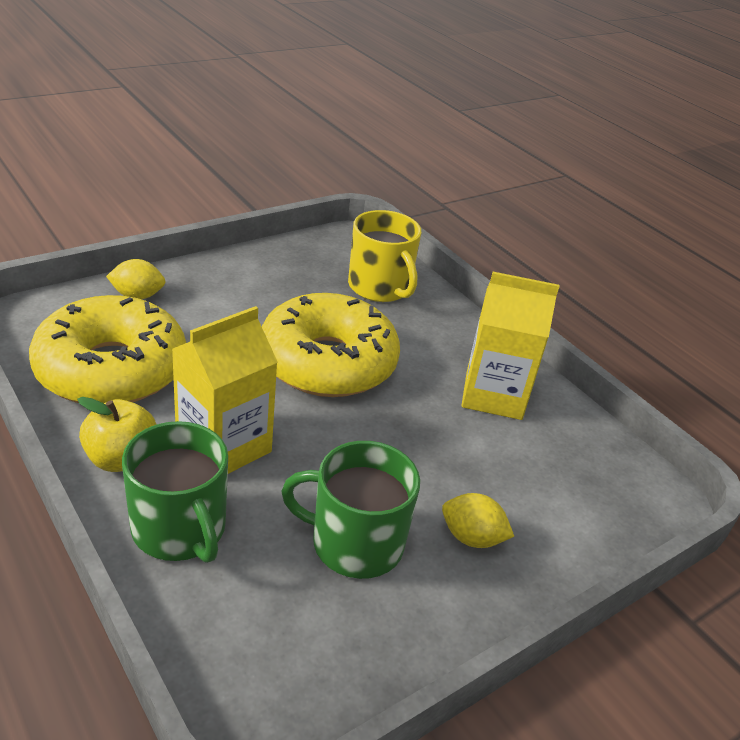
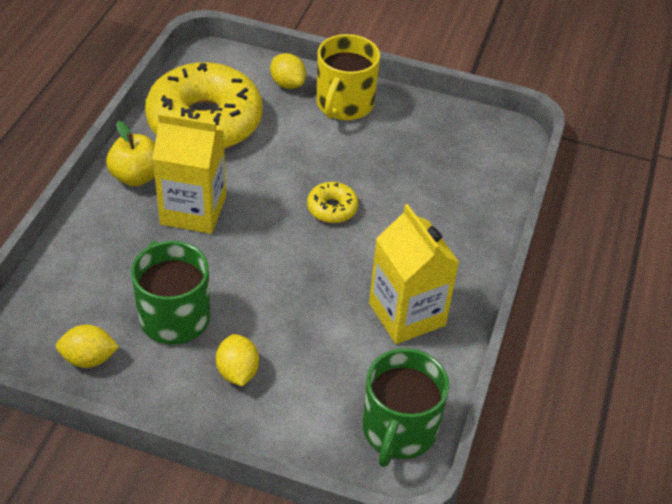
camera: 55 degrees right, 10 degrees up
green mug [122,421,228,563] -> green mug moved to [363,348,449,467]
yellow donut [262,293,400,397] -> yellow donut [307,182,358,223], size x0.42
yellow mug [348,210,421,302] -> yellow mug moved to [316,34,380,120]
none -> yellow lemon [56,324,119,368]

